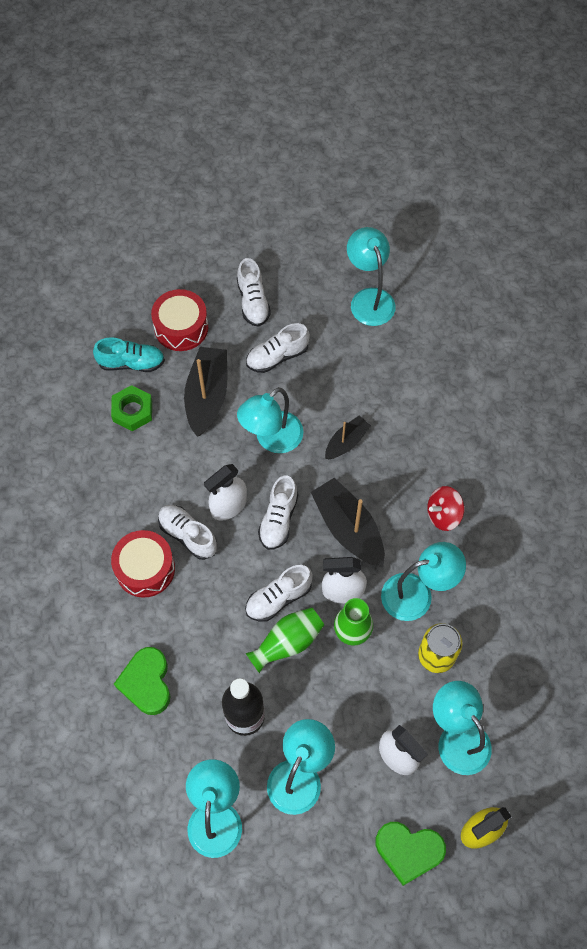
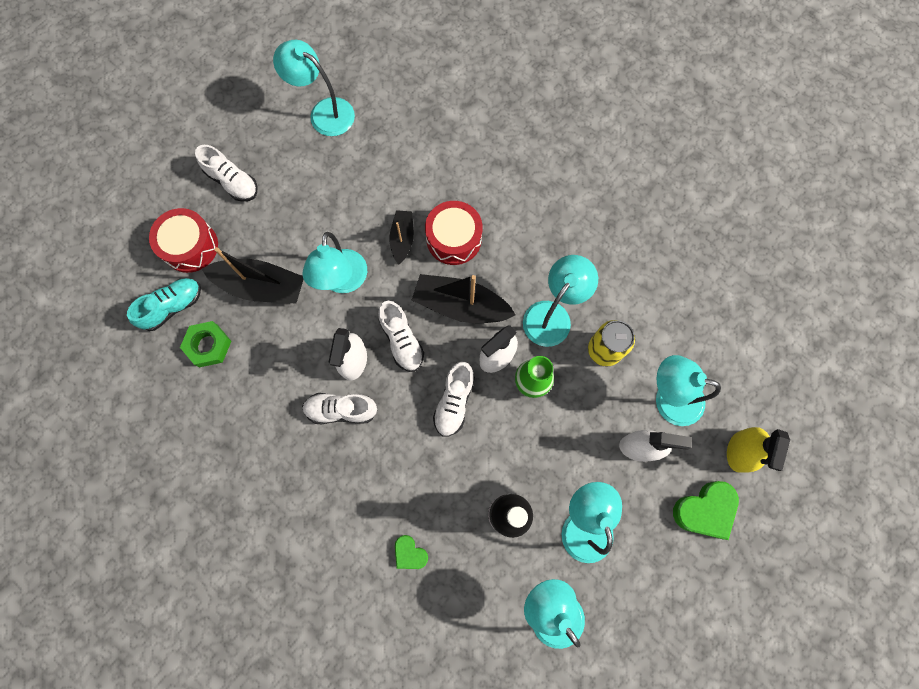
camera: 40 degrees left, 10 degrees up
red drum [111,530,175,598] -> red drum moved to [425,201,483,265]
green heart [114,647,171,715] -> green heart [395,535,428,569], size x0.57
black boat [184,347,227,436] -> black boat turned 135 degrees clockwise [202,247,304,303]
white shoe [246,323,310,373] -> none
green vase [246,608,324,673] -> none
red spinning top [427,486,464,531] -> none

